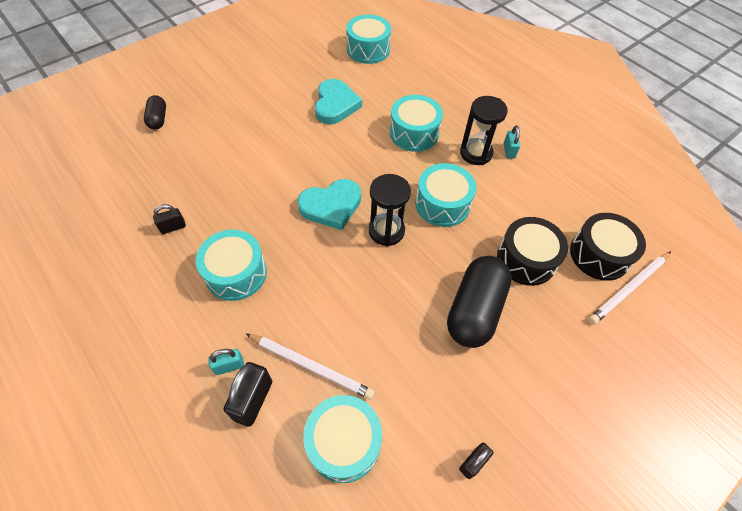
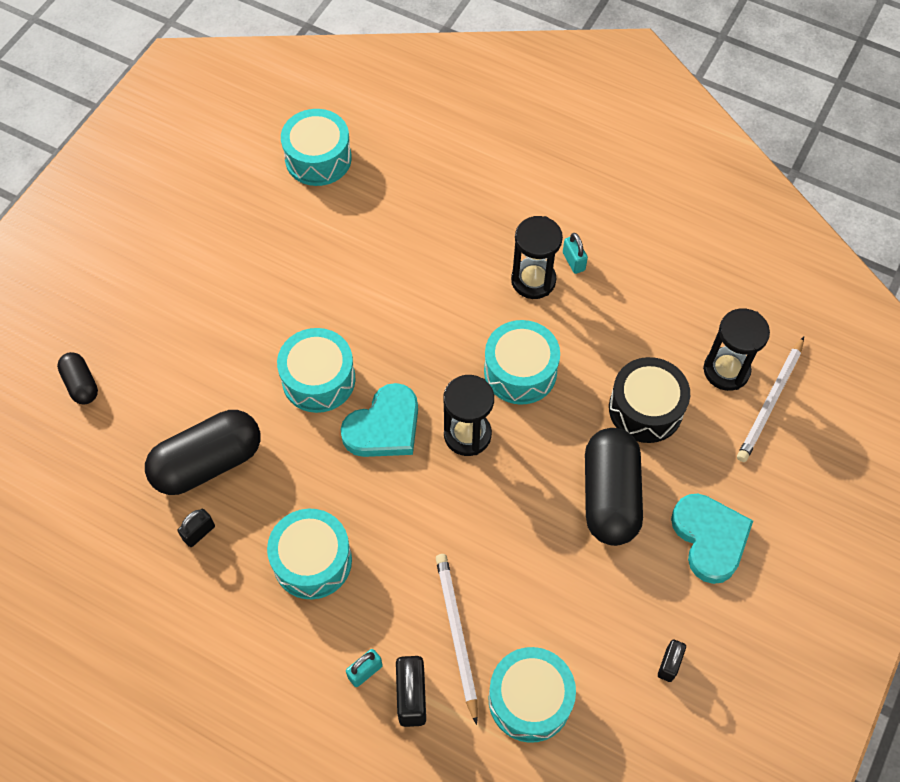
camera: 20 degrees left, 5 degrees up
white pencil [245,333,375,400] -> white pencil turned 105 degrees counterclockwise [436,554,478,725]
turquoise heart [315,79,362,124] -> turquoise heart moved to [671,493,753,584]
turquoise drum [390,95,443,152] -> turquoise drum moved to [277,328,355,413]
black drum [570,213,646,281] -> black hourglass [703,308,770,391]
none -> black capsule [145,410,260,495]

